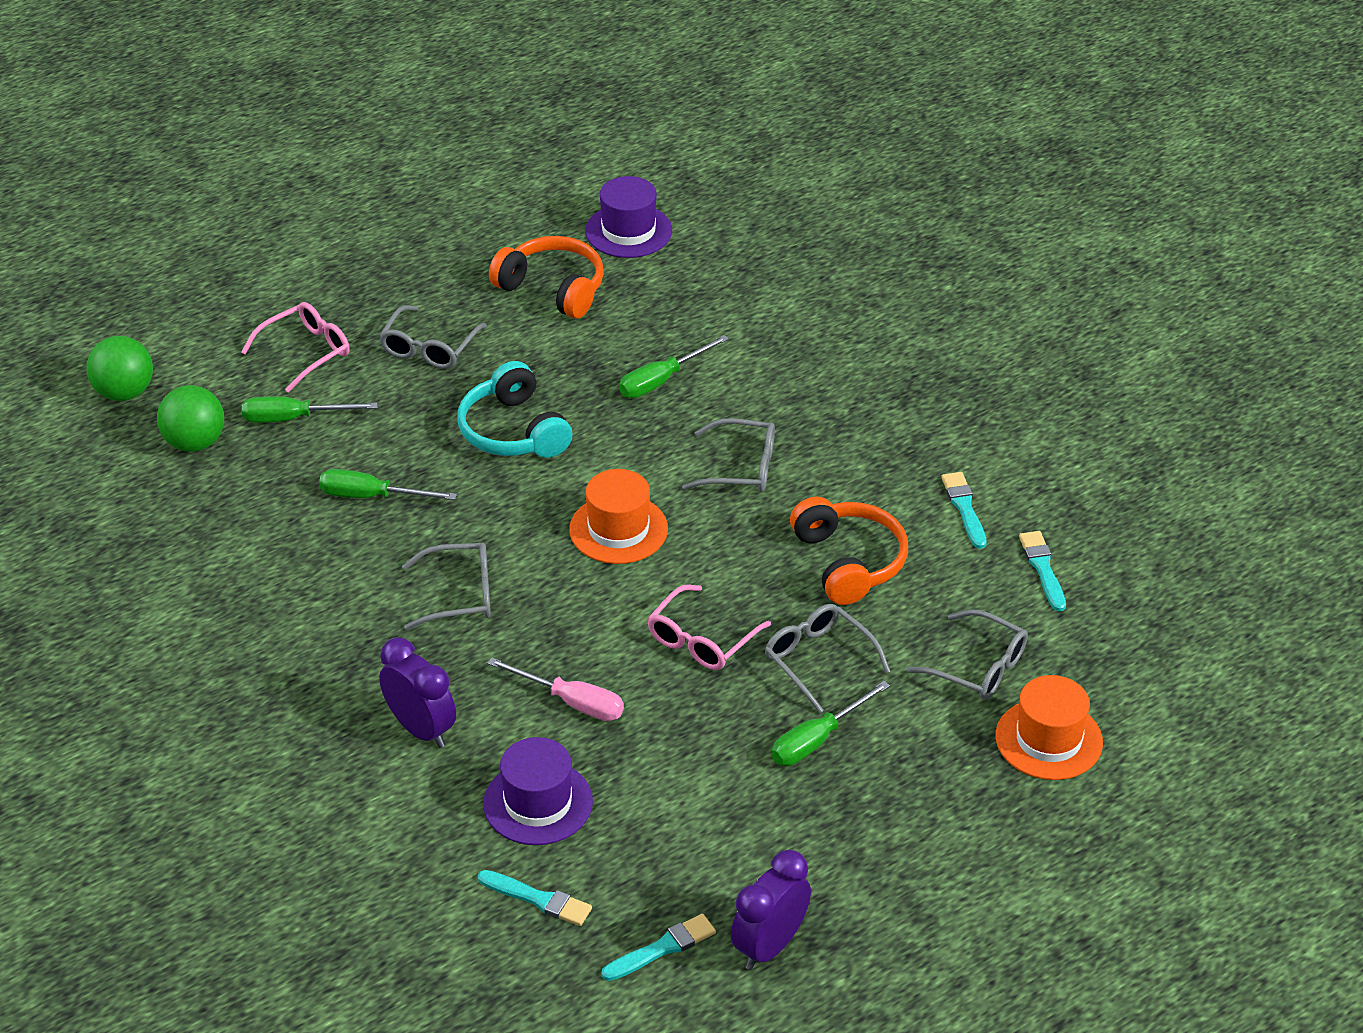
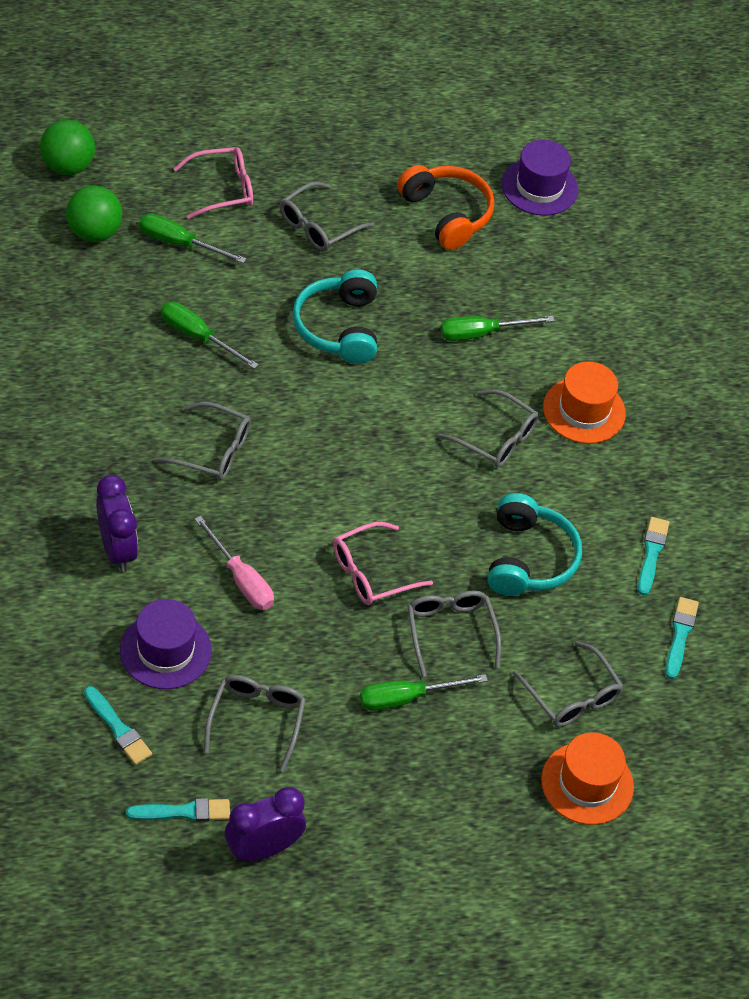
camera: 20 degrees right, 10 degrees up
orange hat [569,469,668,564] -> orange hat moved to [543,362,626,444]
orange headphones [790,497,908,605] -> turquoise headphones [488,493,582,596]
none -> grey glasses [204,675,306,772]

